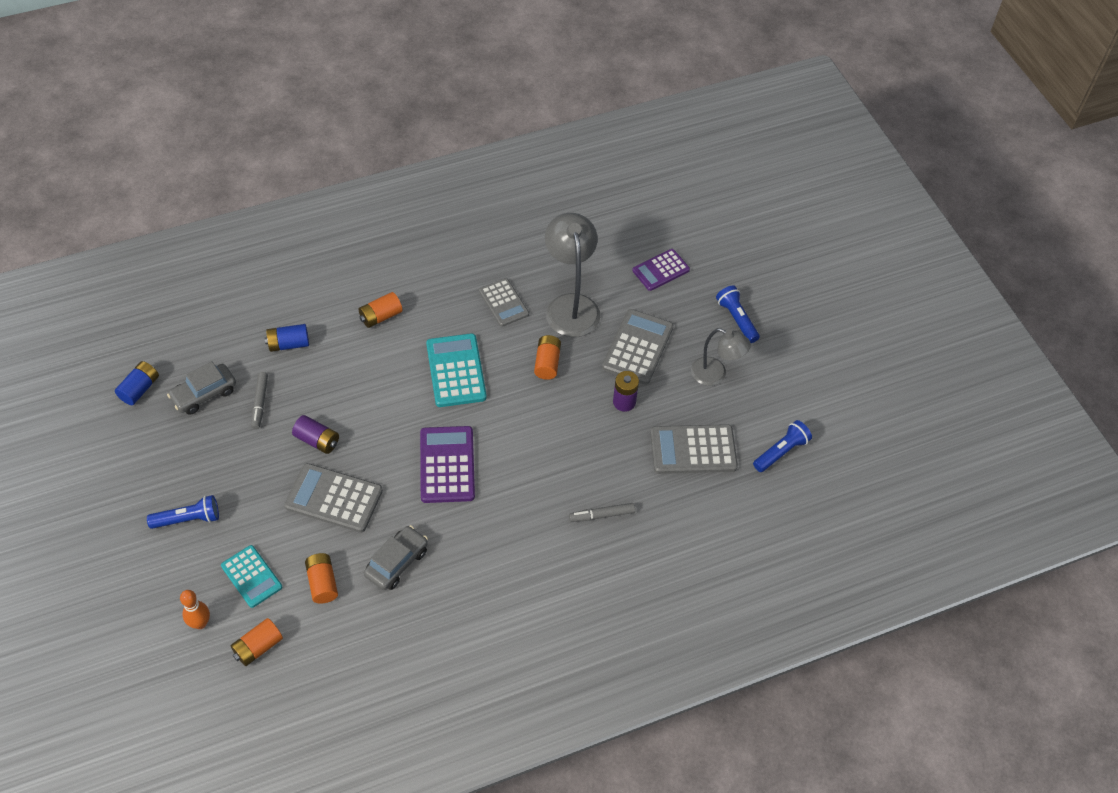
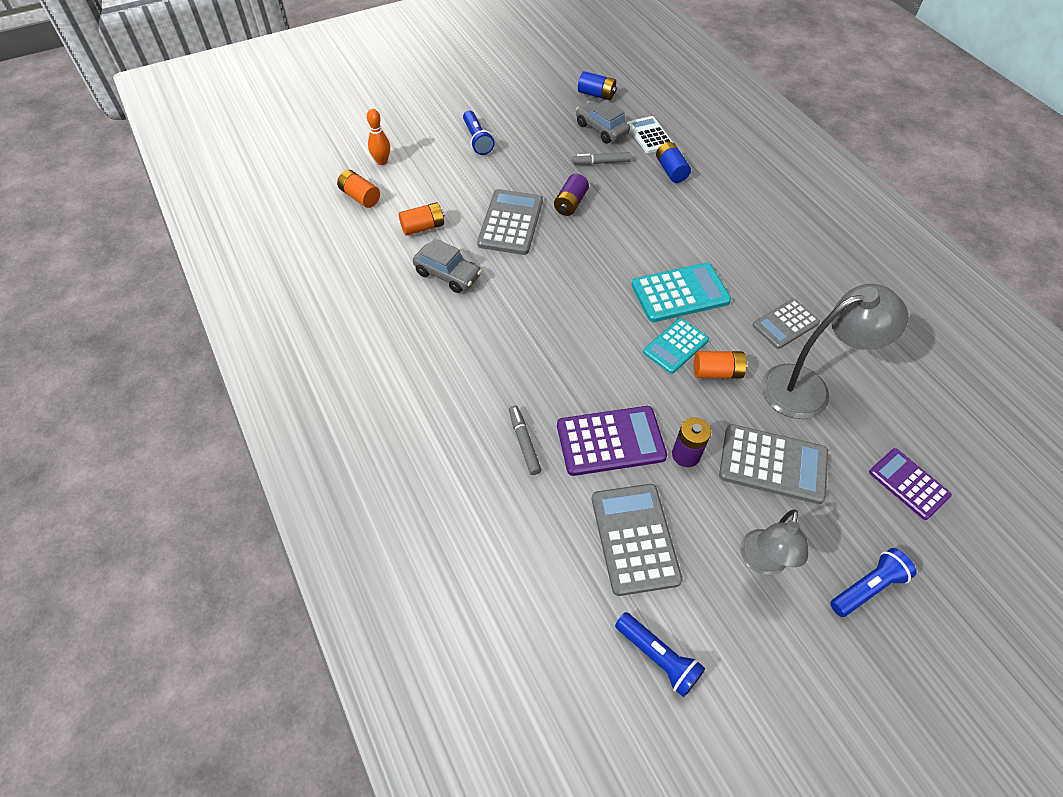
camera: 85 degrees right, 0 degrees up
turquoise calculator [221,545,282,608] -> turquoise calculator moved to [643,318,709,374]
orange battery [358,292,403,328] -> none
purple calculator [420,426,475,503] -> purple calculator moved to [557,406,667,476]
none -> white calculator [627,116,673,153]

